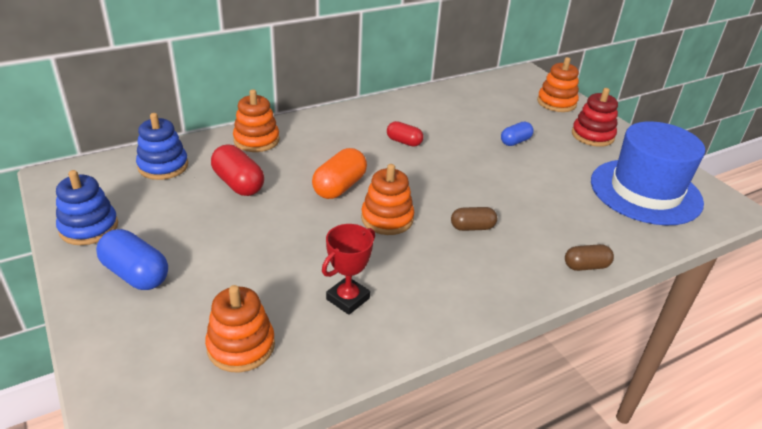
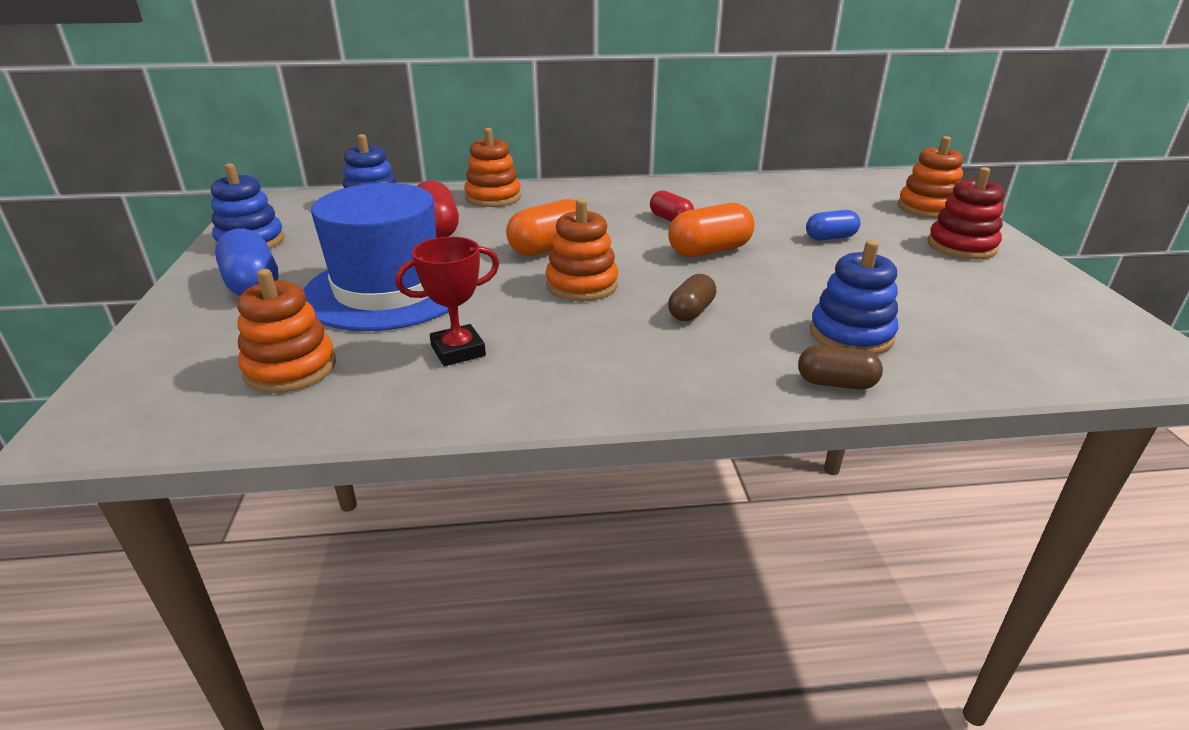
camera: 25 degrees right, 5 degrees down
brown capsule [451,207,497,231] -> brown capsule turned 75 degrees counterclockwise [668,274,716,321]
blue hat [591,121,705,225] -> blue hat moved to [303,183,449,331]
none -> orange capsule [668,203,755,257]
none -> blue stacking toy [810,240,898,355]

